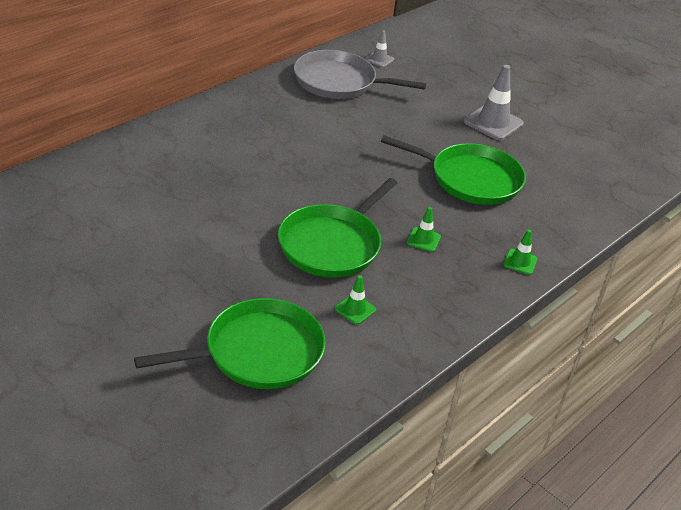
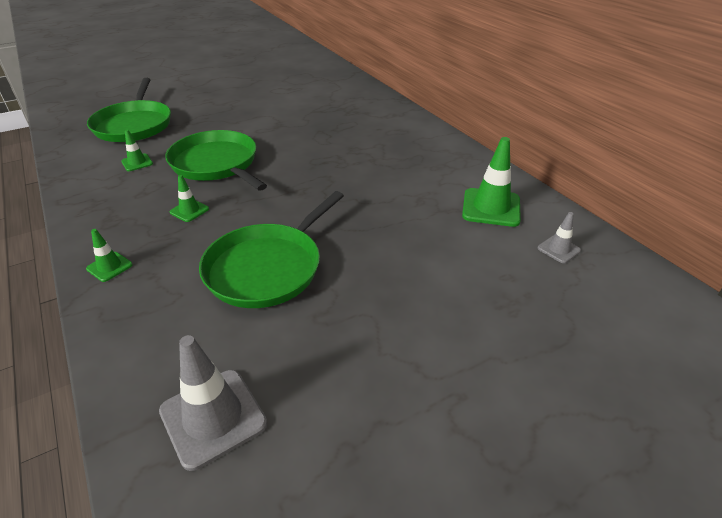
camera: 110 degrees right, 0 degrees up
grey pan [294,50,426,99] -> green traffic cone [462,137,521,227]
grey traffic cone [464,65,524,140] -> grey traffic cone moved to [159,335,267,471]

